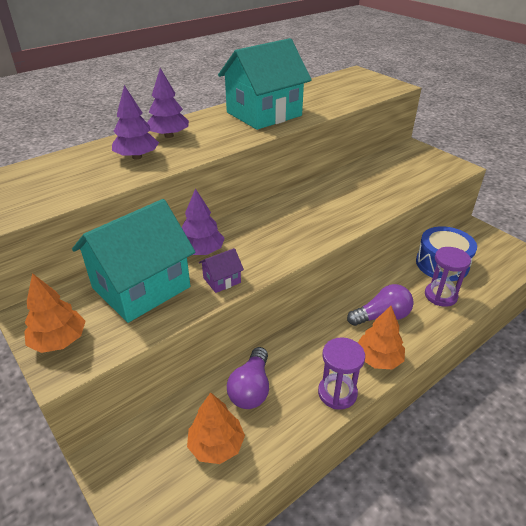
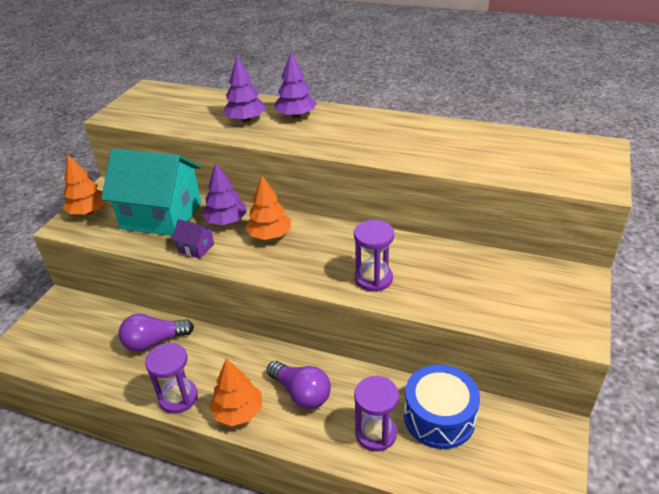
camera: 60 degrees right, 0 degrees up
orange tree [187,392,245,464] -> orange tree moved to [245,176,291,240]
turquoise house [218,38,312,130] -> none
none -> purple hourglass [354,220,394,292]

